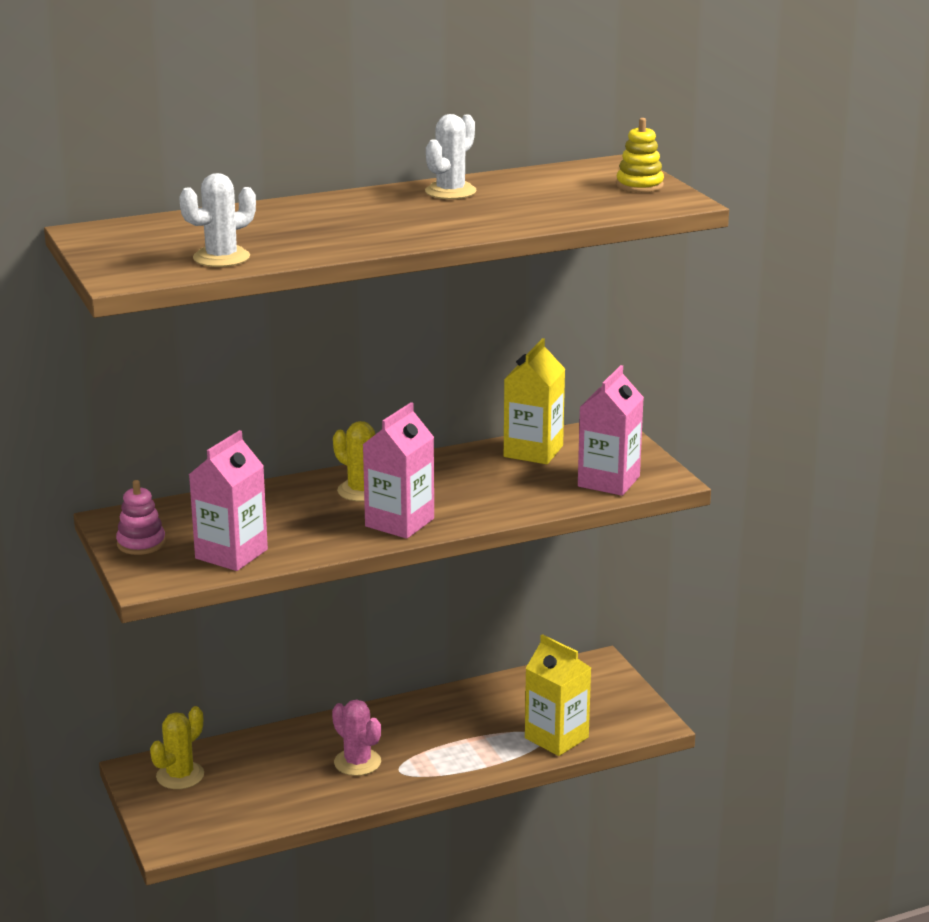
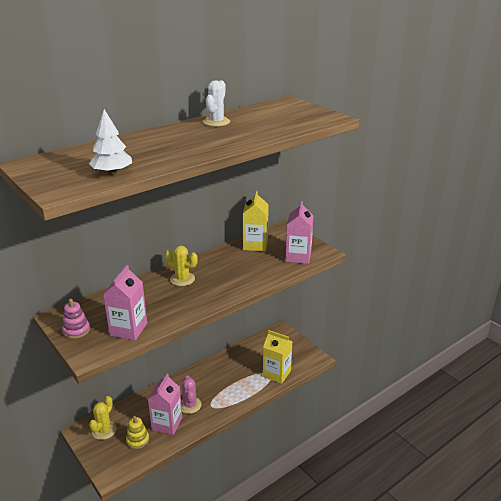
camera: 15 degrees left, 5 degrees up
white cactus [179,173,256,267] -> white tree [89,109,132,175]
pink cactus [332,700,381,776] -> pink cactus turned 45 degrees clockwise [181,375,201,414]
pink carton [362,402,434,539] -> pink carton moved to [148,374,182,435]
yellow stacking toy [616,118,664,193] -> yellow stacking toy moved to [126,416,149,449]

